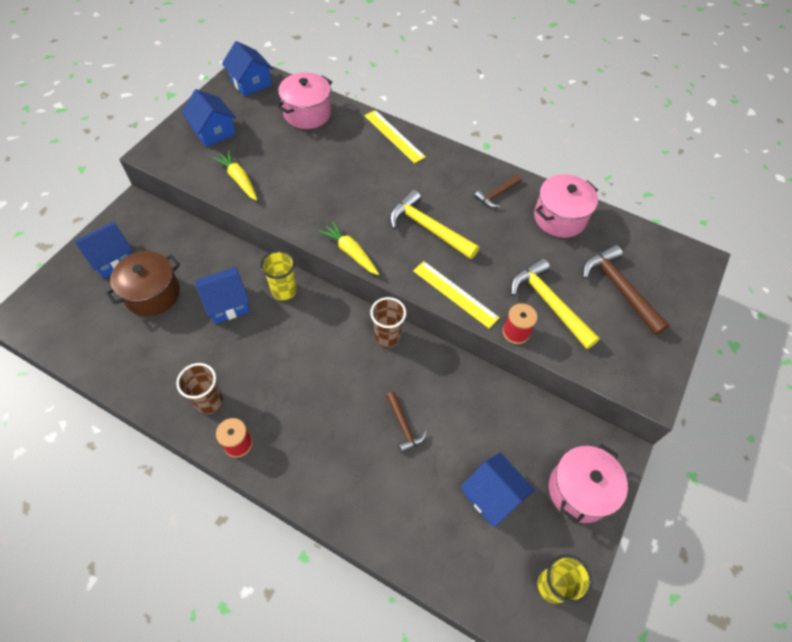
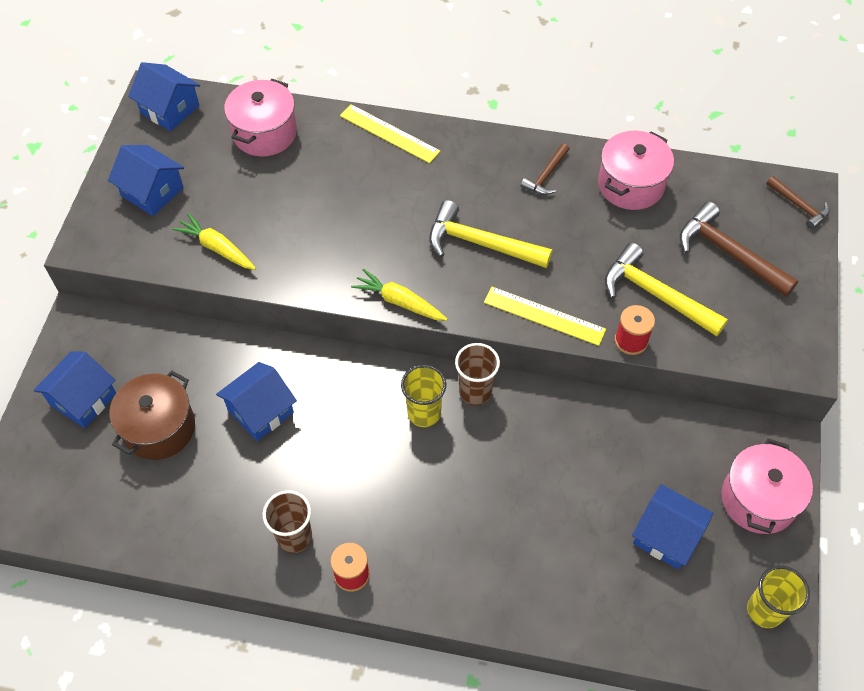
camera: 15 degrees left, 0 degrees up
yellow cup [260,250,296,301] -> yellow cup moved to [401,365,446,427]
brown hammer [386,392,427,453] -> brown hammer moved to [766,176,829,230]

